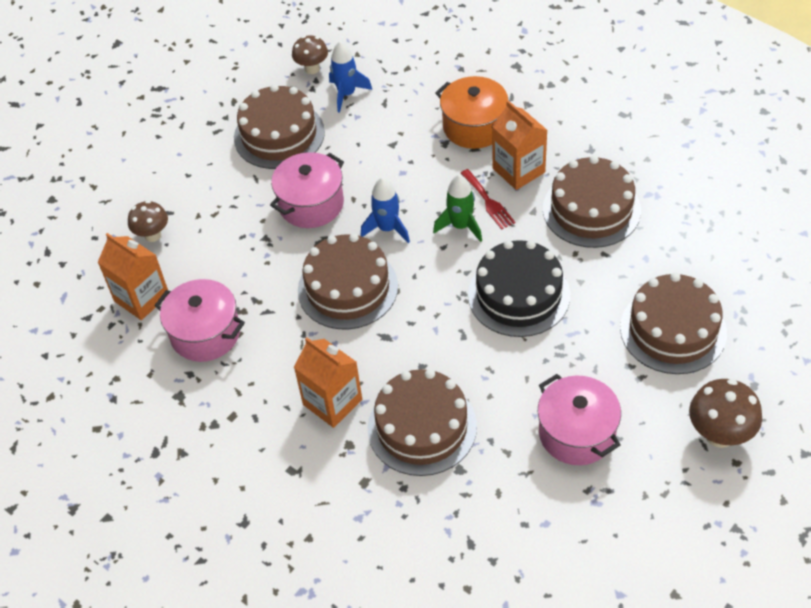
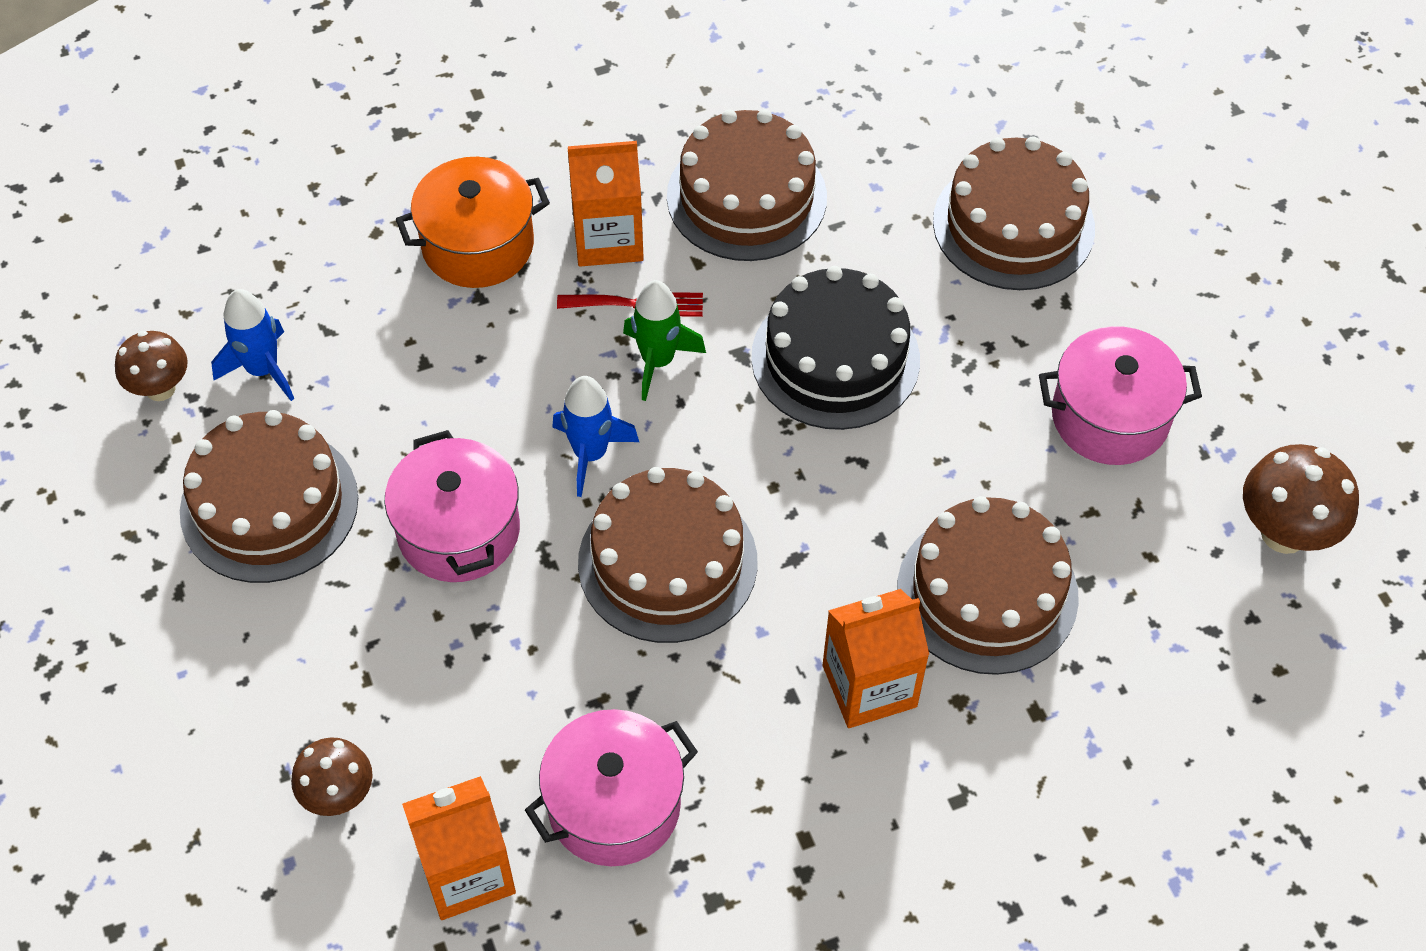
camera: 65 degrees left, 5 degrees up
brown mushroom [689,379,762,448] -> brown mushroom moved to [1243,444,1359,554]

